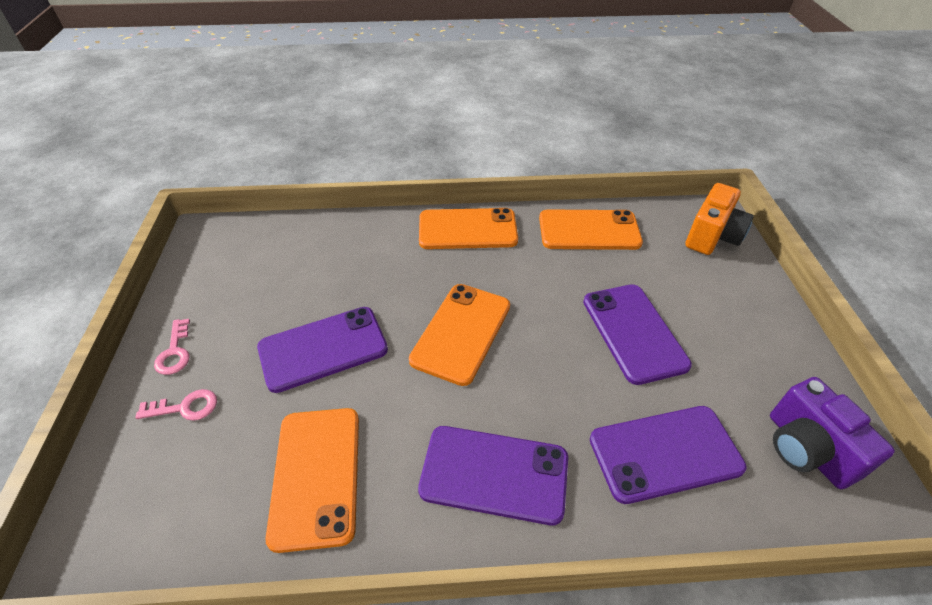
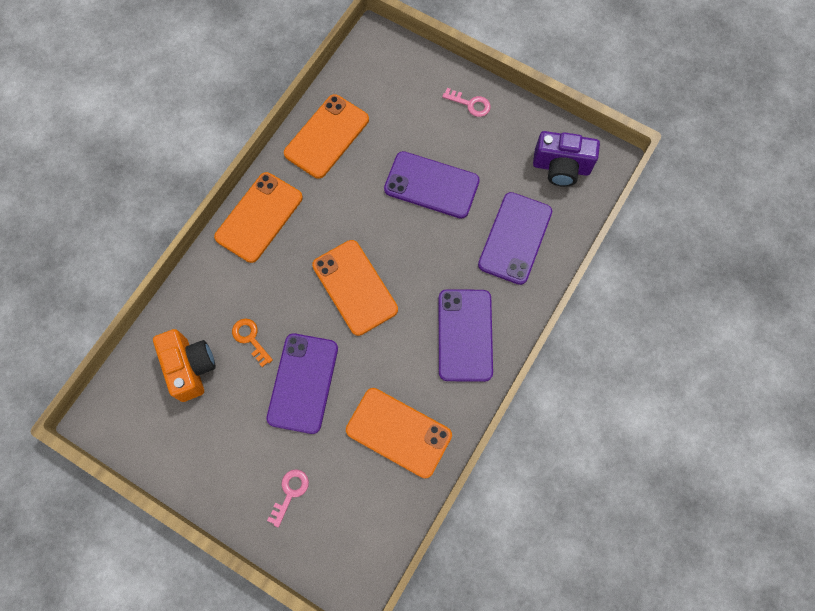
camera: 55 degrees left, 25 degrees up
pink key [154,319,190,375] -> pink key moved to [442,88,491,117]
purple phone [418,426,568,525] -> purple phone turned 45 degrees counterclockwise [439,289,493,382]
orange camera [685,183,754,255] -> orange camera moved to [153,329,216,402]
none -> orange key [232,319,273,367]

